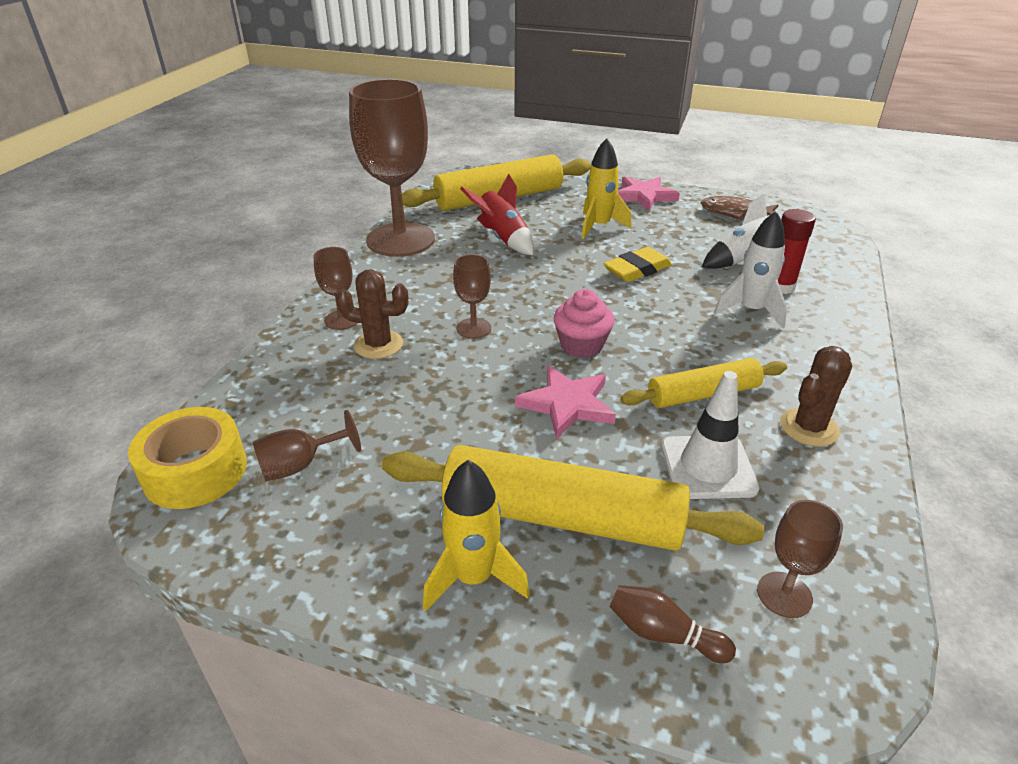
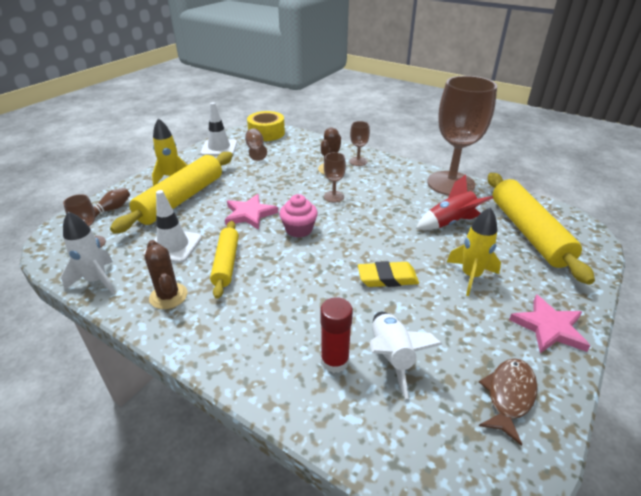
camera: 105 degrees right, 0 degrees up
yellow eraser [603,247,672,282] -> yellow eraser turned 75 degrees counterclockwise [358,261,419,287]
white rocket [714,211,787,329] -> white rocket moved to [61,211,115,294]
none -> white traffic cone [201,102,237,156]

